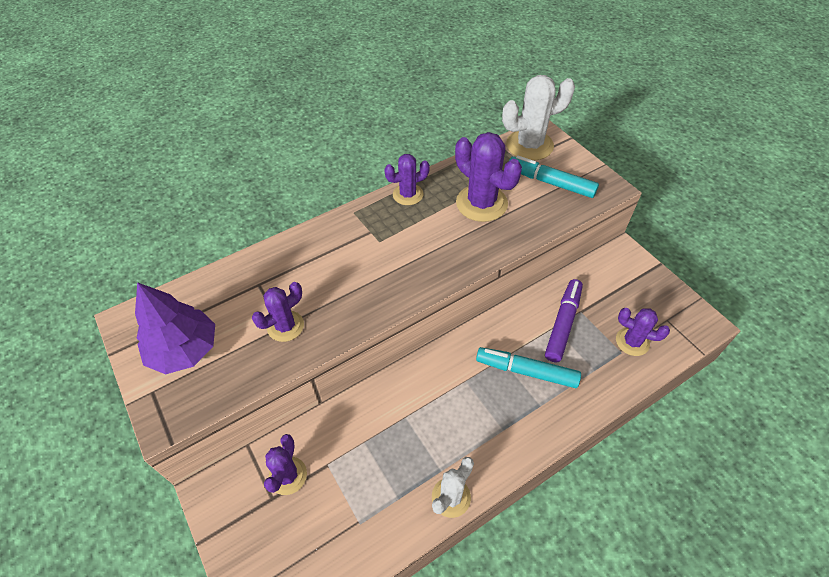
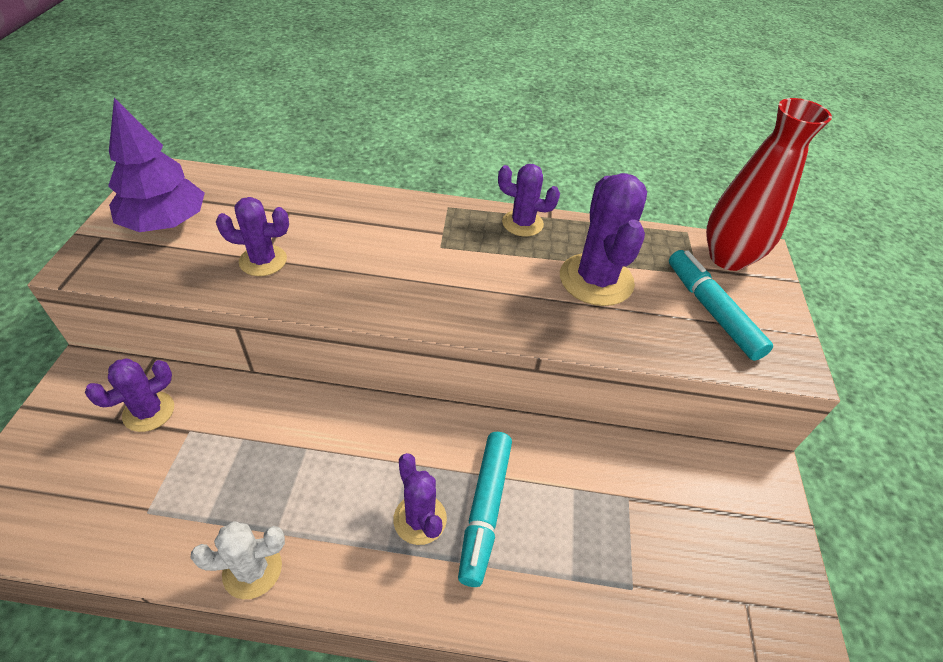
camera: 35 degrees right, 5 degrees down
turquoise marker [476,347,581,388] -> turquoise marker turned 135 degrees counterclockwise [458,432,512,587]
white cactus [502,75,575,161] -> red vase [706,98,832,271]
purple marker [545,279,583,362] -> none
purple cactus [616,308,670,356] -> purple cactus moved to [393,453,447,545]

